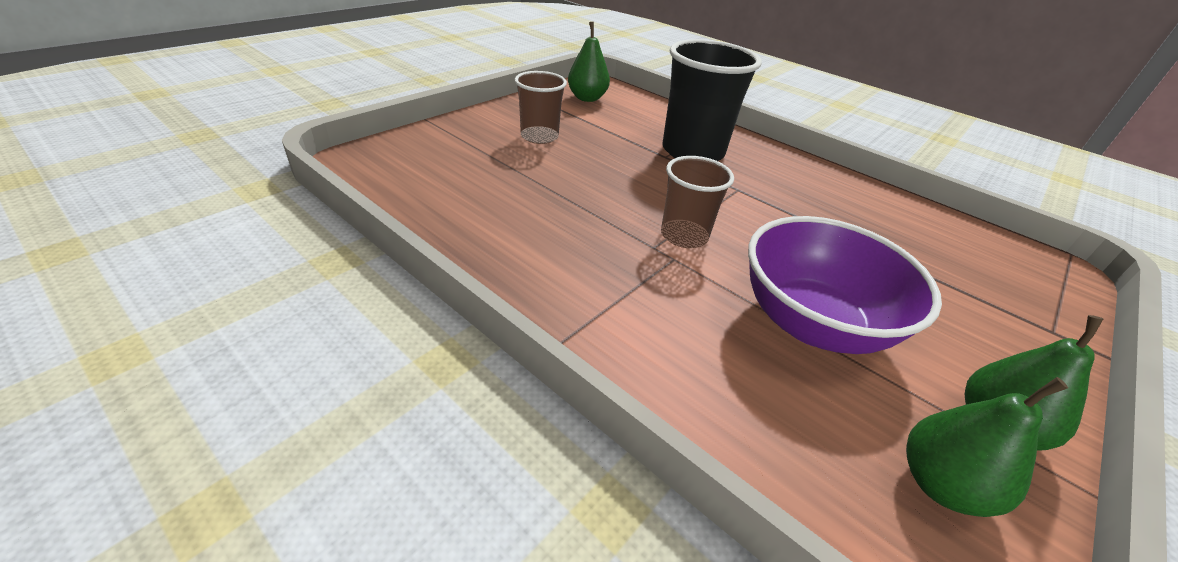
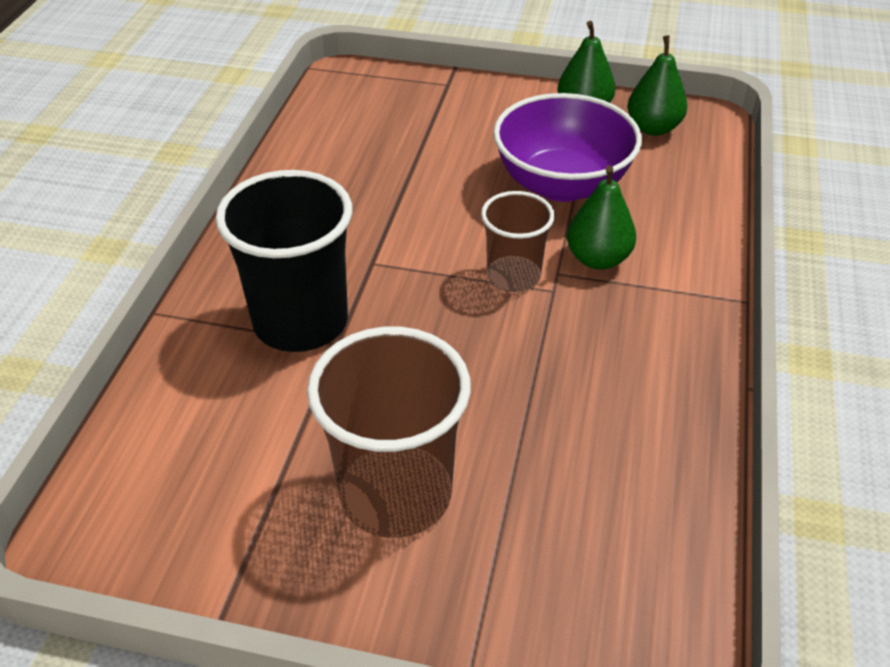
camera: 115 degrees left, 5 degrees up
brown cup [515,71,567,144] -> brown cup [307,327,471,538], size x1.68
green pear [568,22,610,102] -> green pear moved to [567,165,636,269]

